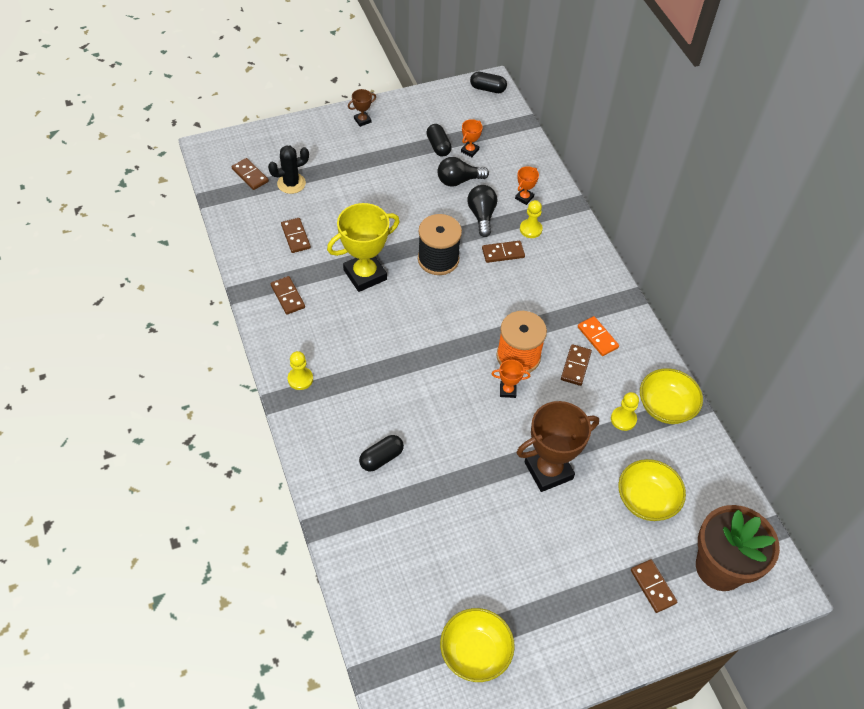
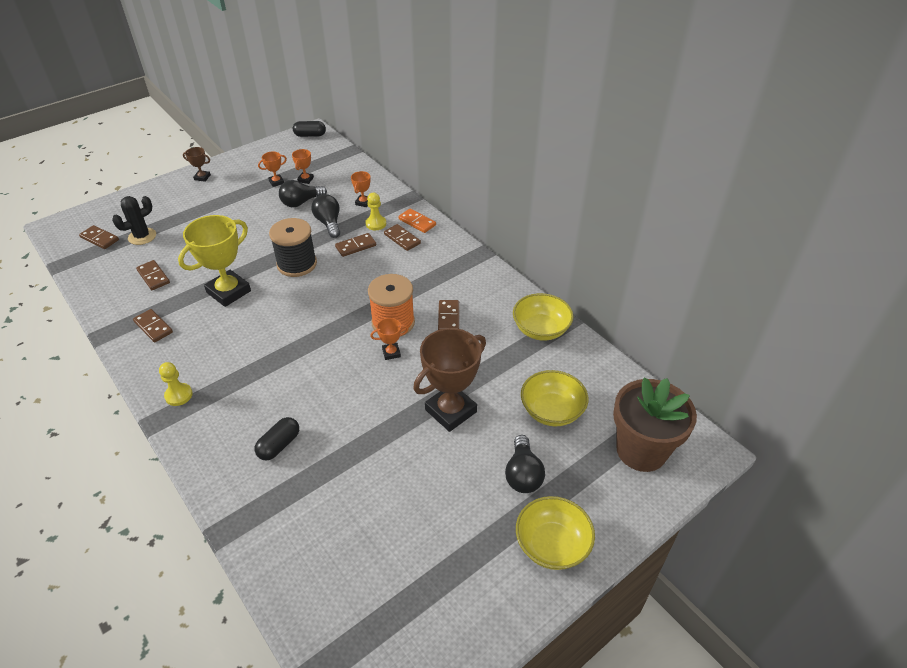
camera: 15 degrees left, 10 degrees down
brown trophy [348,89,376,127] -> brown trophy turned 60 degrees clockwise [183,147,211,182]
black capsule [426,124,452,157] -> orange trophy [258,152,287,187]
yellow bowl [440,608,515,682] -> yellow bowl moved to [516,496,595,570]
orange domino [578,316,619,356] -> orange domino moved to [398,208,436,233]
yellow pawn [611,392,639,431] -> none
brown domino [631,559,677,613] -> brown domino moved to [384,224,421,251]
none -> black light bulb [505,435,545,493]

